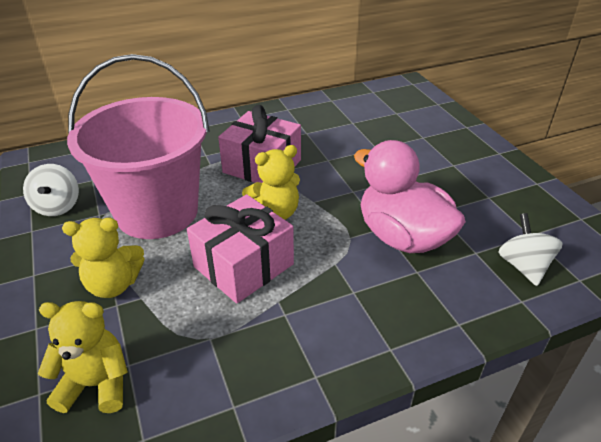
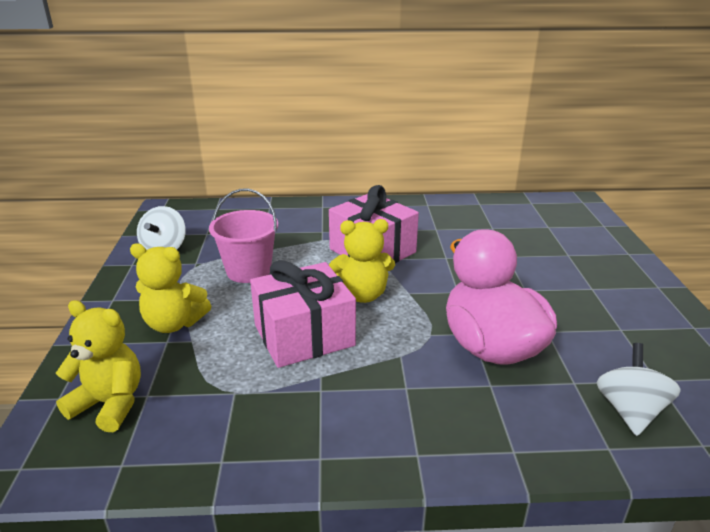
camera: 20 degrees right, 10 degrees down
pink bucket [67,54,210,239] -> pink bucket [209,189,278,283], size x0.53

